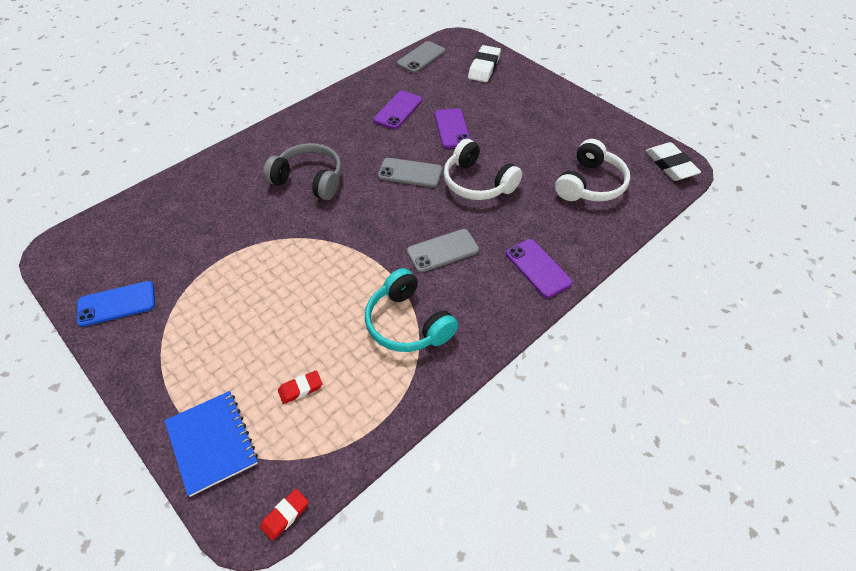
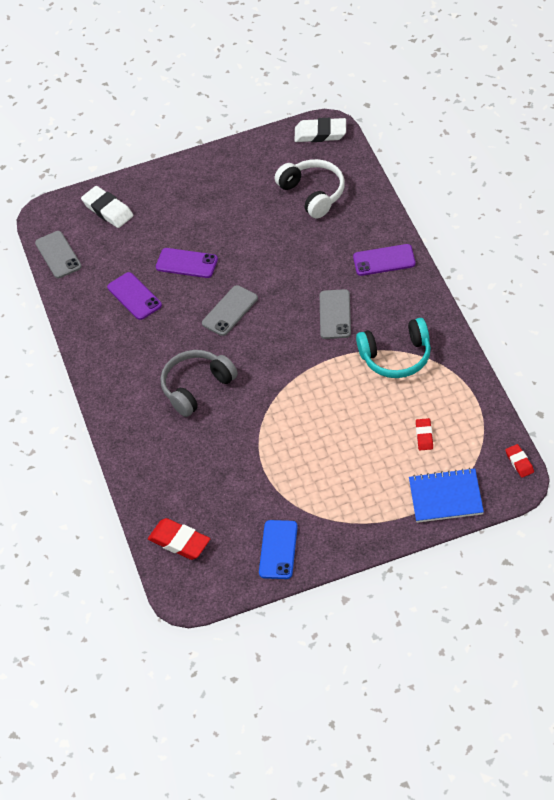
camera: 60 degrees left, 0 degrees up
white headphones [444,139,522,200] -> none
none -> red eraser [148,518,210,560]

